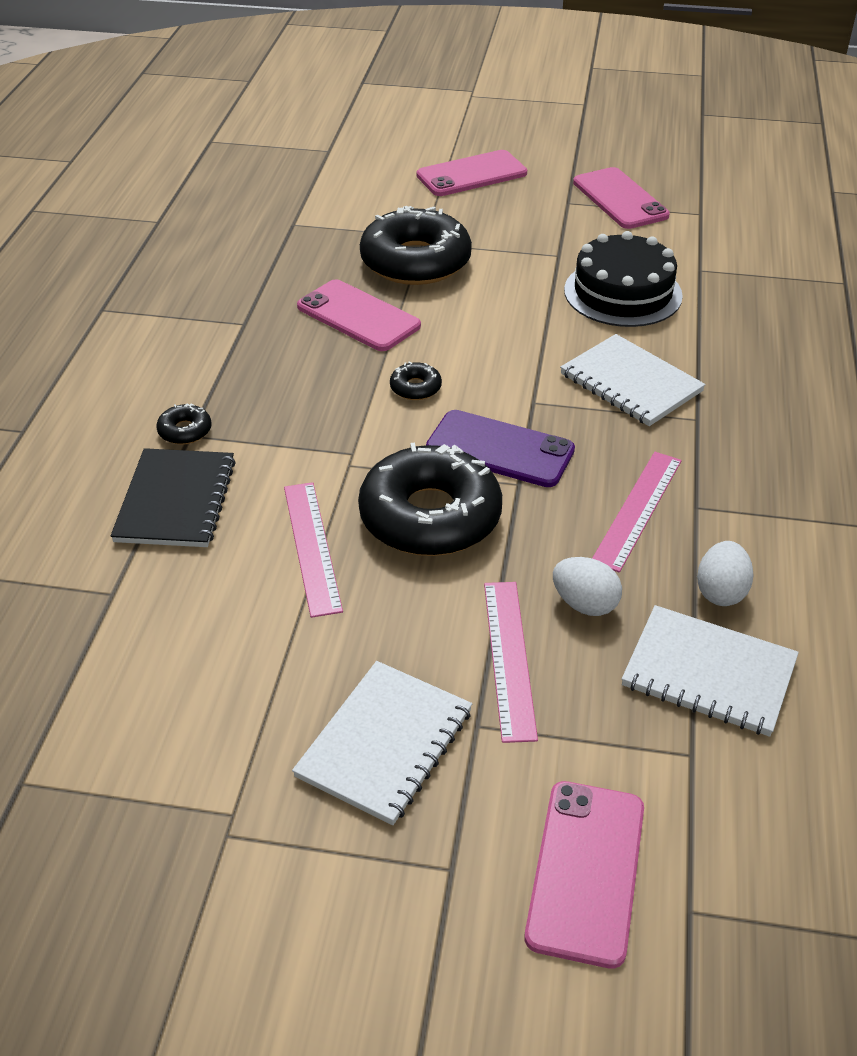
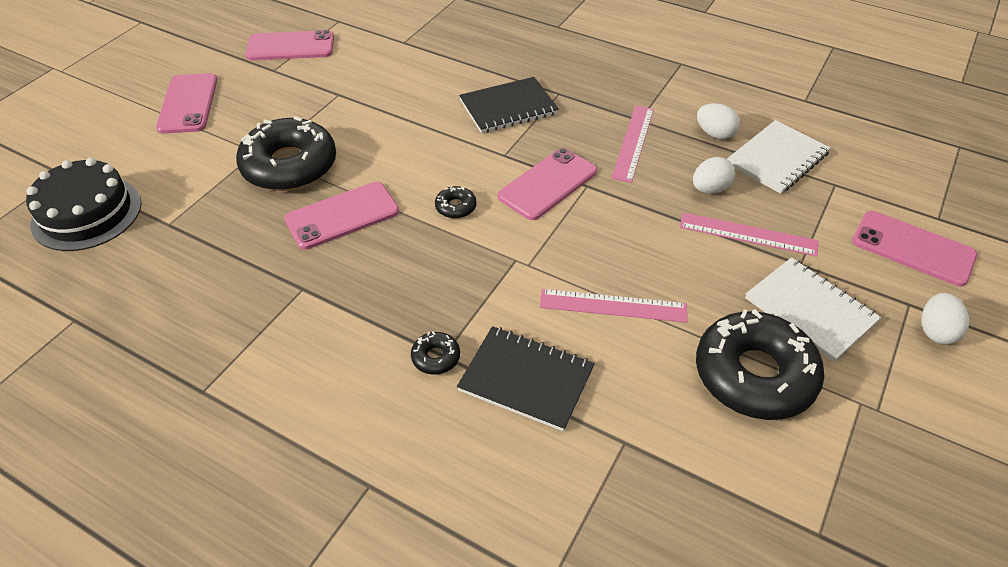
camera: 70 degrees left, 5 degrees up
black donut [358,443,502,556] -> black donut moved to [696,309,824,420]
purple phone [426,410,575,487] -> pink phone [498,148,597,220]
white notebook [560,334,706,426] -> black notebook [459,77,559,133]
black cake [564,231,683,327] -> black cake moved to [26,158,142,251]
pink ruler [592,452,682,573] -> pink ruler turned 60 degrees clockwise [611,106,654,183]
none -> white egg [921,293,970,345]

